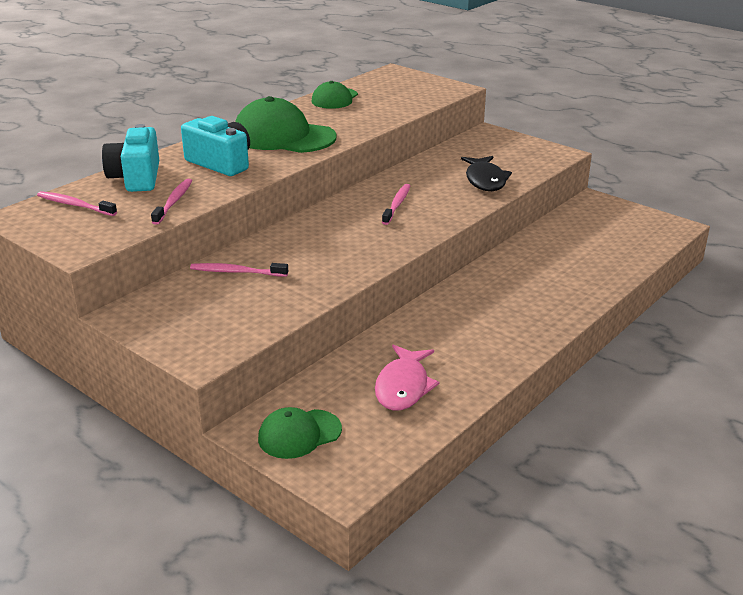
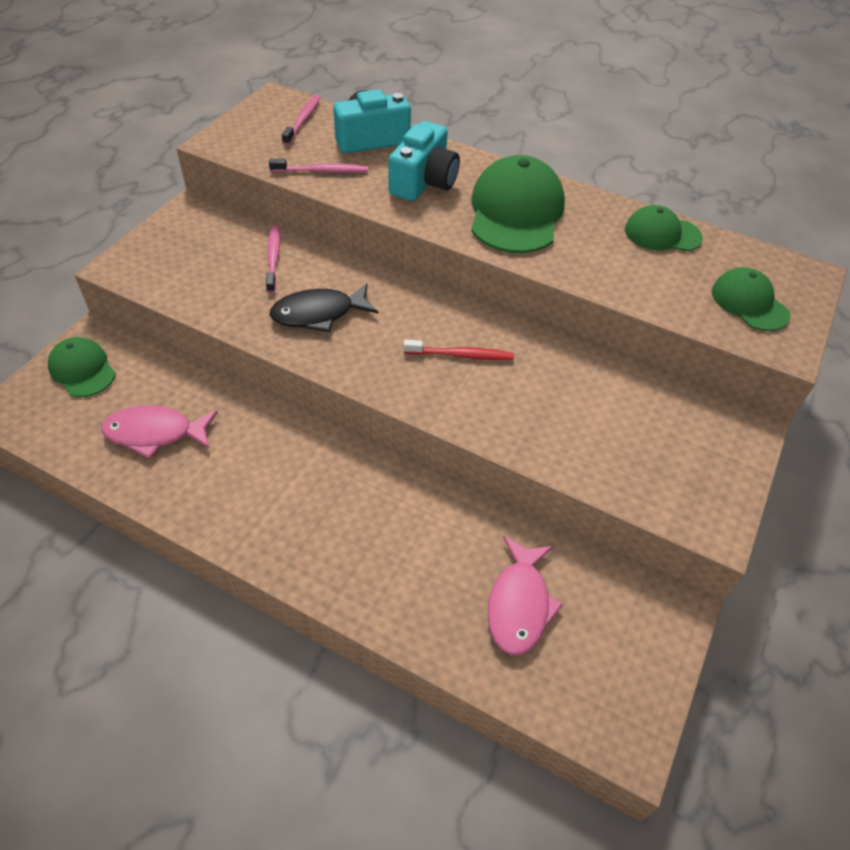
camera: 75 degrees right, 20 degrees up
pink toothbrush [382,184,410,225] -> red toothbrush [403,340,514,360]
black fish [461,156,512,191] -> black fish moved to [270,283,378,332]
none -> pink fish [488,536,563,655]
none -> green cap [712,267,790,331]

